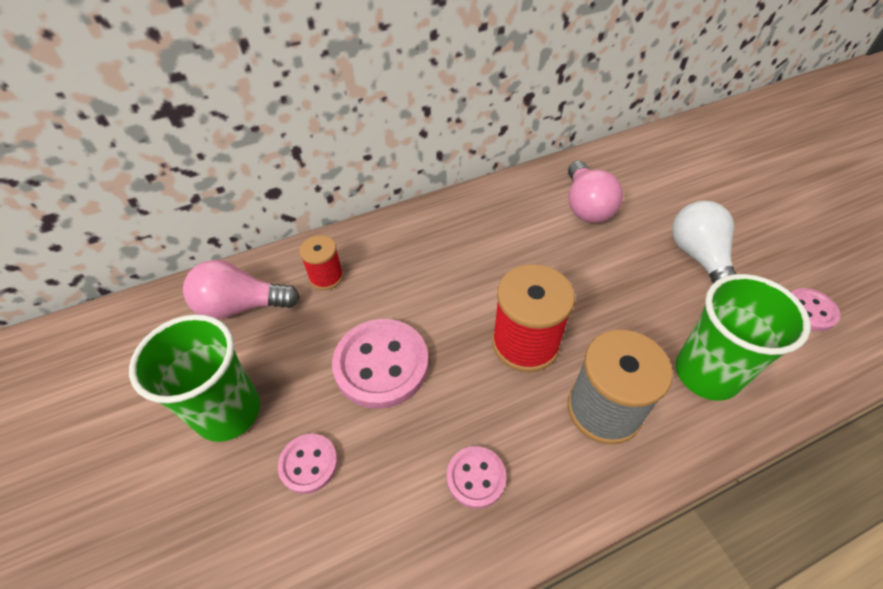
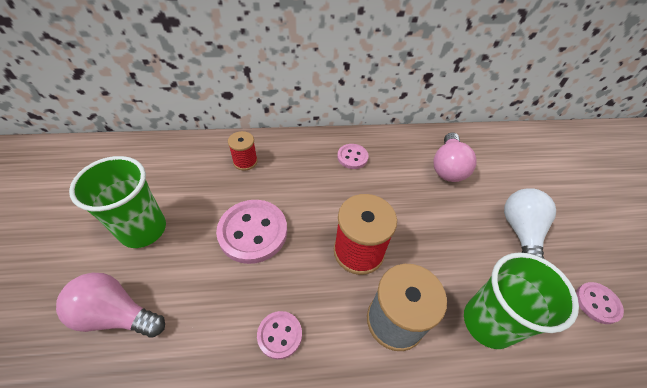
camera: 15 degrees right, 0 degrees up
pink light bulb [183,260,300,319] -> pink light bulb moved to [56,273,165,338]
pink button [278,434,338,494] -> pink button moved to [337,144,369,169]

